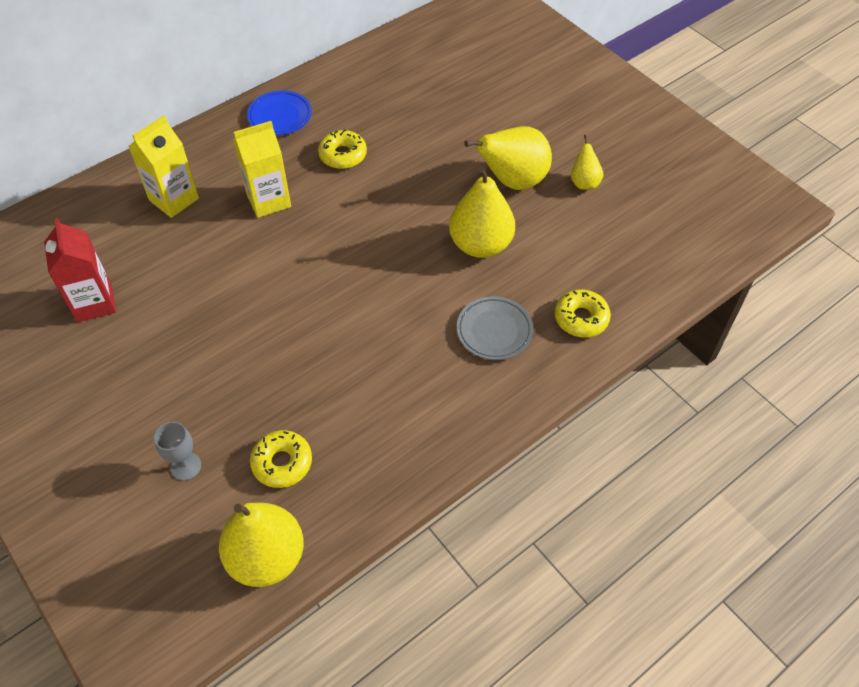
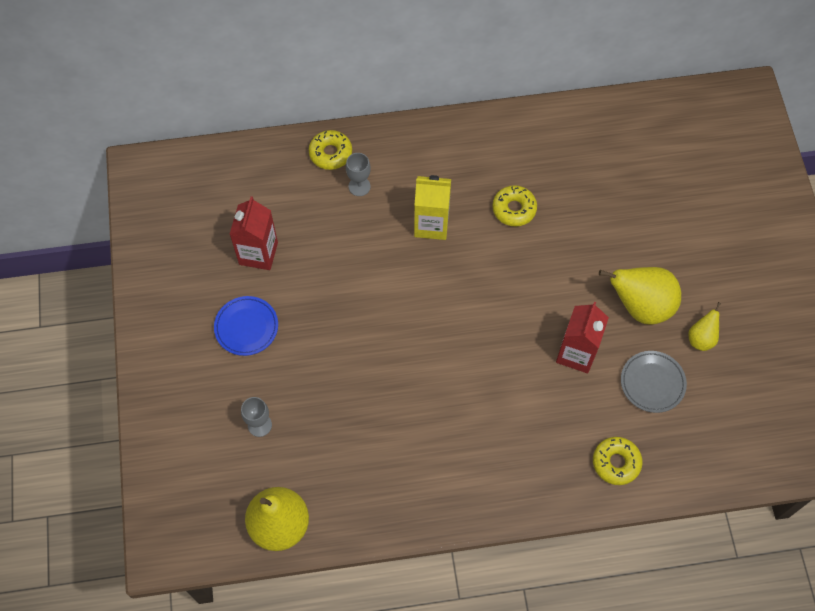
camera: 30 degrees right, 10 degrees up
yellow carton [128,115,199,218] -> grey goblet [346,153,371,196]
blue plate [247,90,312,135] -> blue plate moved to [214,296,278,356]
yellow donut [250,430,312,488] -> yellow donut moved to [309,130,352,170]
yellow pear [449,167,515,258] -> red carton [556,302,609,373]
grey plate [457,296,533,360] -> grey plate moved to [621,351,687,413]

